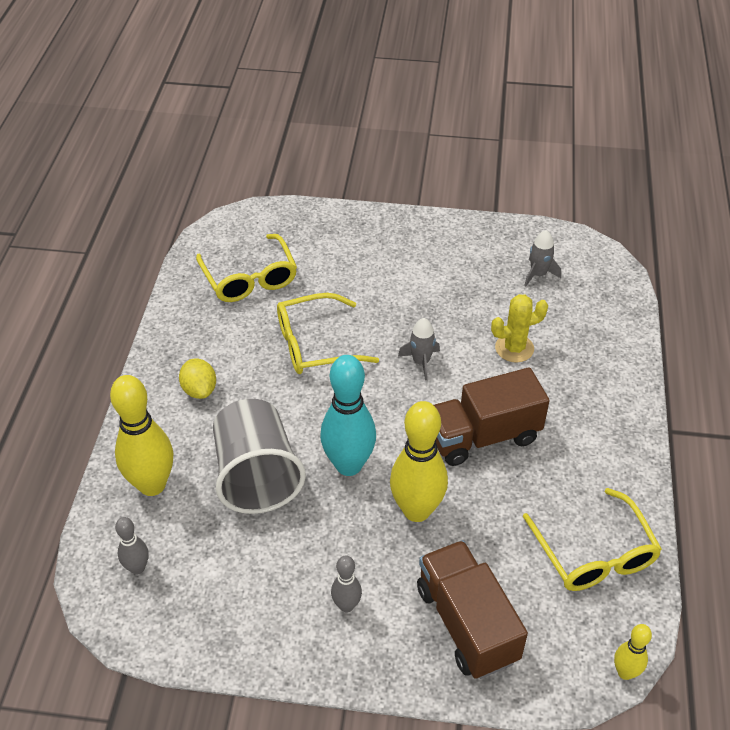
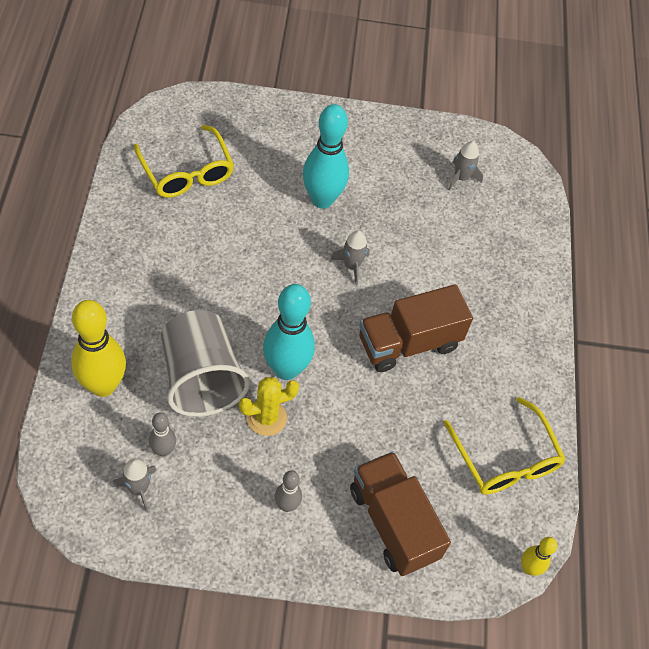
camera: 10 degrees left, 10 degrees up
grey bowling pin [115,517,149,574] -> grey bowling pin moved to [149,413,176,457]
yellow lemon [179,359,216,399] -> none
yellow glasses [277,293,379,374] -> none
yellow bowling pin [390,401,448,522] -> none
yellow cactus [491,294,548,362] -> yellow cactus moved to [239,377,299,436]
none -> grey rocket [112,459,157,513]
none -> turquoise bowling pin [303,104,349,208]

